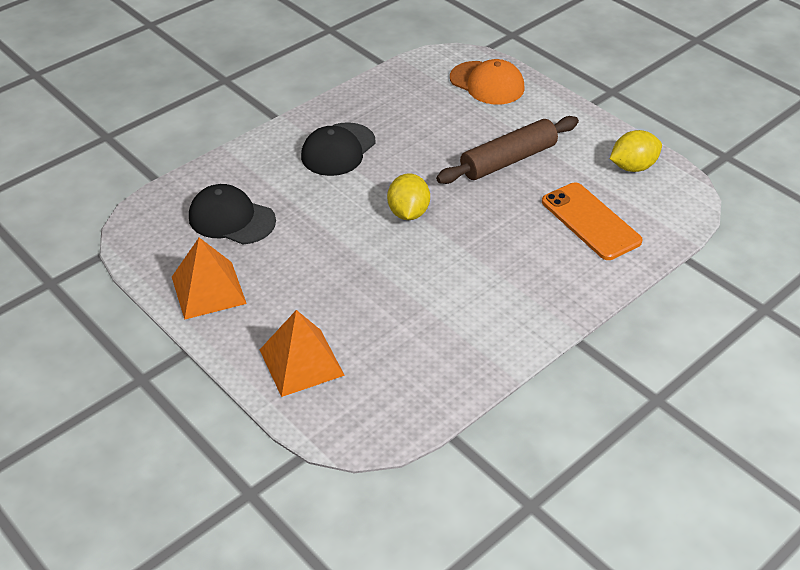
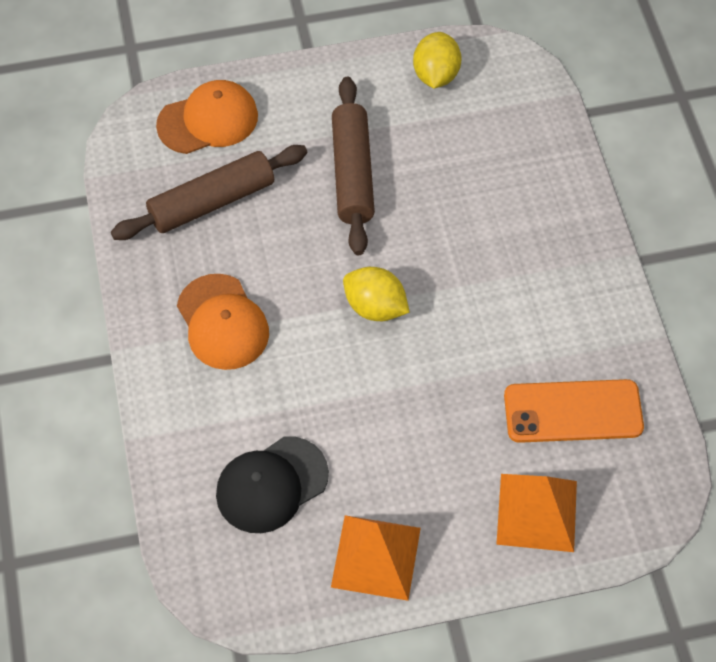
camera: 60 degrees left, 15 degrees up
black cap [301,122,375,176] -> orange cap [177,274,269,370]
orange phone [542,182,643,260] -> orange phone moved to [504,379,644,443]
none -> brown rolling pin [111,145,308,240]

